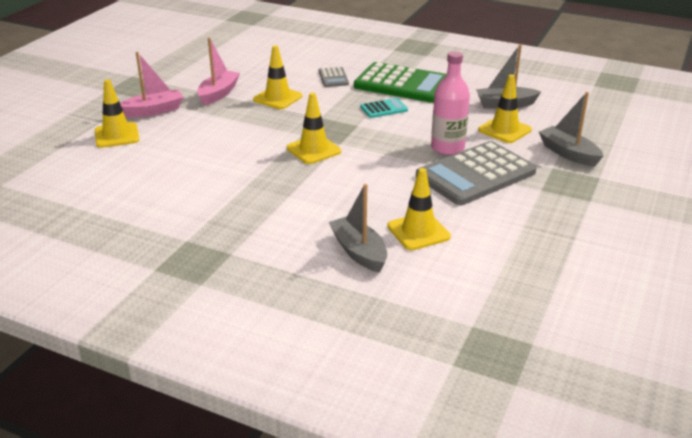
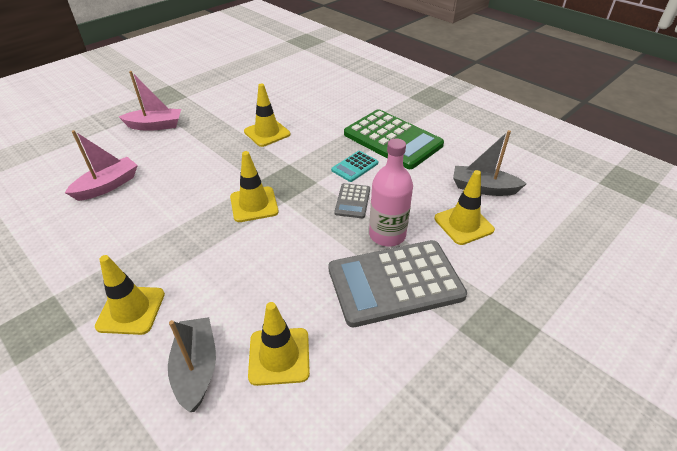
camera: 20 degrees right, 10 degrees up
yellow traffic cone [95,79,140,148] -> yellow traffic cone moved to [95,255,165,335]
pink boat [197,38,240,105] -> pink boat moved to [65,130,138,201]
grey calculator [319,67,349,87] -> grey calculator moved to [334,183,370,218]
turquoise calculator [360,98,408,118] -> turquoise calculator turned 135 degrees clockwise [331,151,378,182]
grey boat [539,92,603,167] -> none

